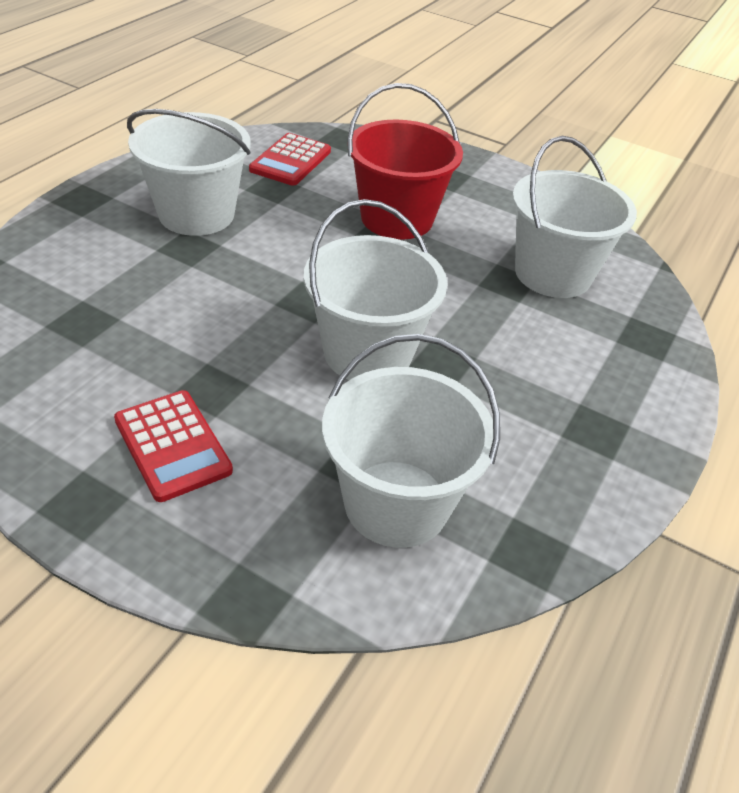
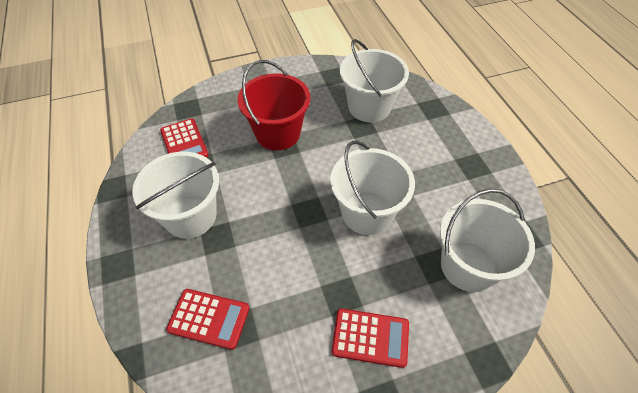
camera: 45 degrees left, 10 degrees up
none -> red calculator [166,289,249,350]

